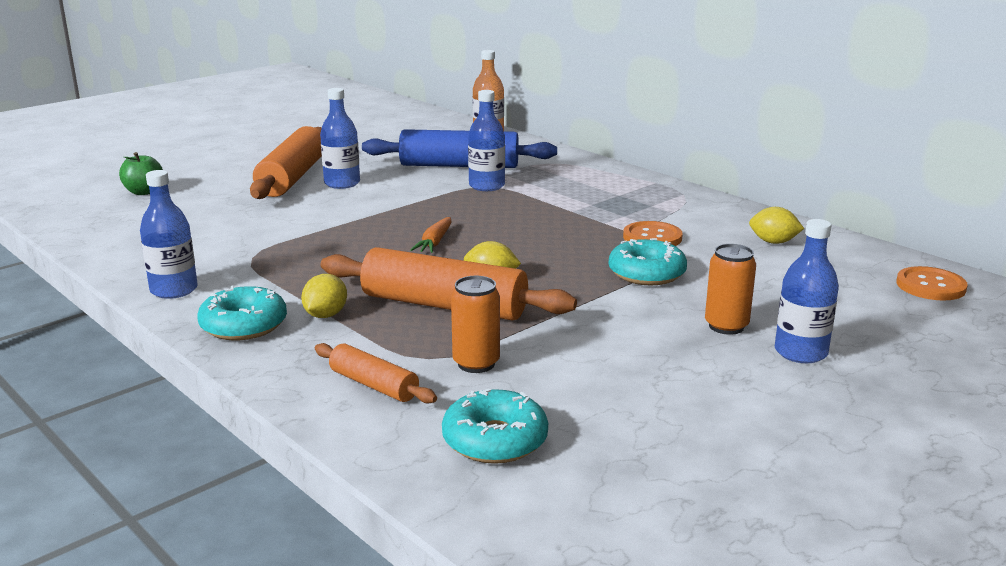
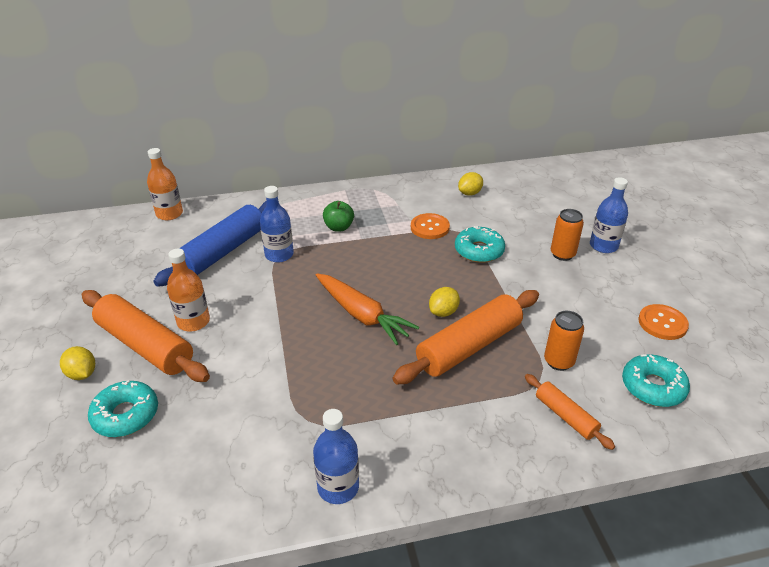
camera: 60 degrees left, 15 degrees up
green apple [119,152,163,195] -> green apple moved to [323,201,354,231]
turquoise donut [197,286,287,340] -> turquoise donut moved to [88,380,158,437]
yellow lemon [301,274,347,318] -> yellow lemon moved to [60,346,95,380]
orange rolling pin [315,343,437,404] -> orange rolling pin turned 75 degrees clockwise [525,374,615,450]
blue bottle [320,88,360,189] -> orange bottle [167,248,210,331]
orange carrot [410,217,452,253] -> orange carrot [316,273,419,345], size x1.83
orange button [896,266,968,301] -> orange button moved to [638,304,689,340]

